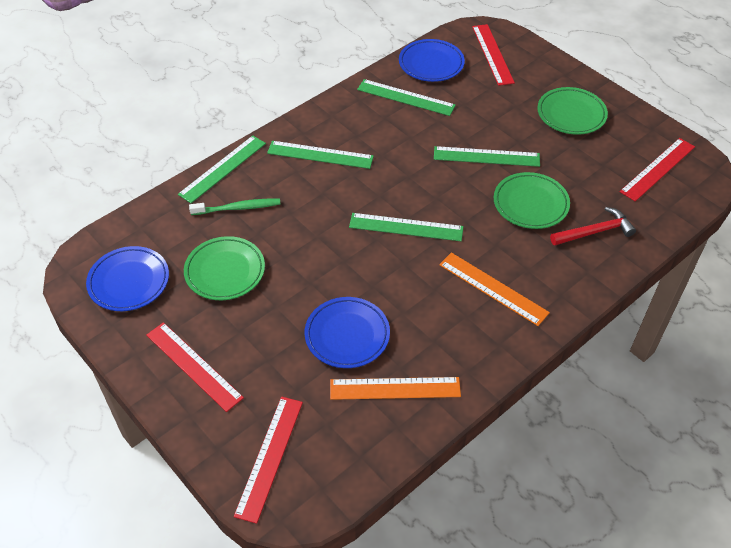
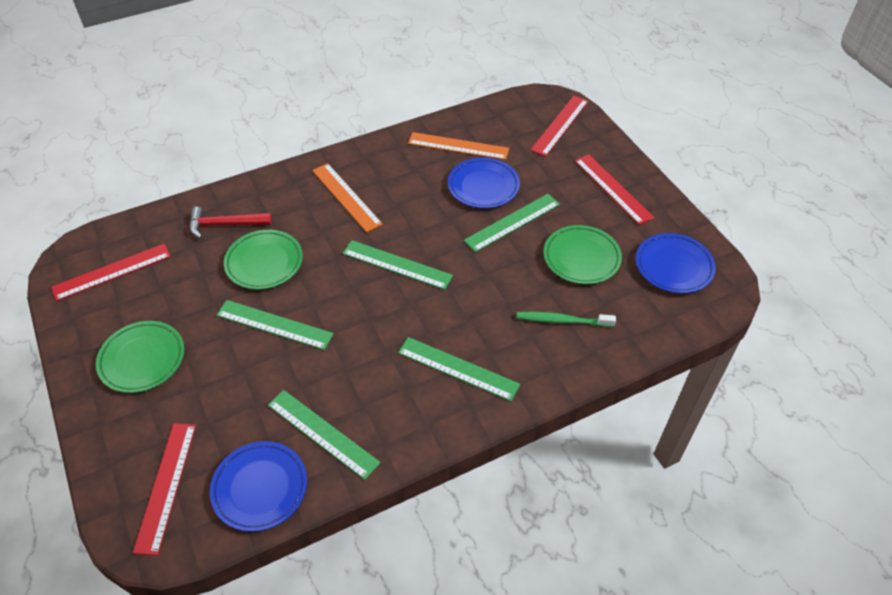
camera: 165 degrees left, 0 degrees up
green ruler [178,136,266,203] -> green ruler moved to [464,194,560,252]

